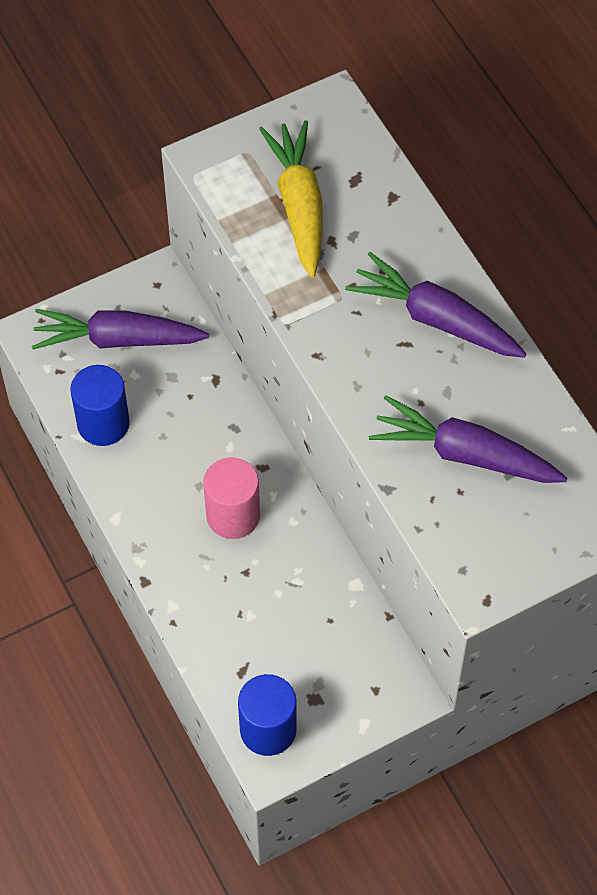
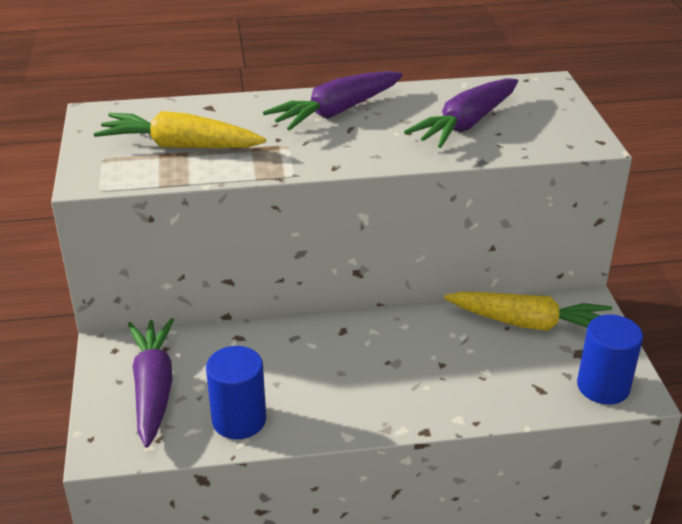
camera: 70 degrees left, 25 degrees down
purple carrot [32,309,209,349] -> purple carrot turned 150 degrees clockwise [128,318,174,448]
pink cylinder [203,457,260,539] -> none
none -> yellow carrot [444,291,612,331]

